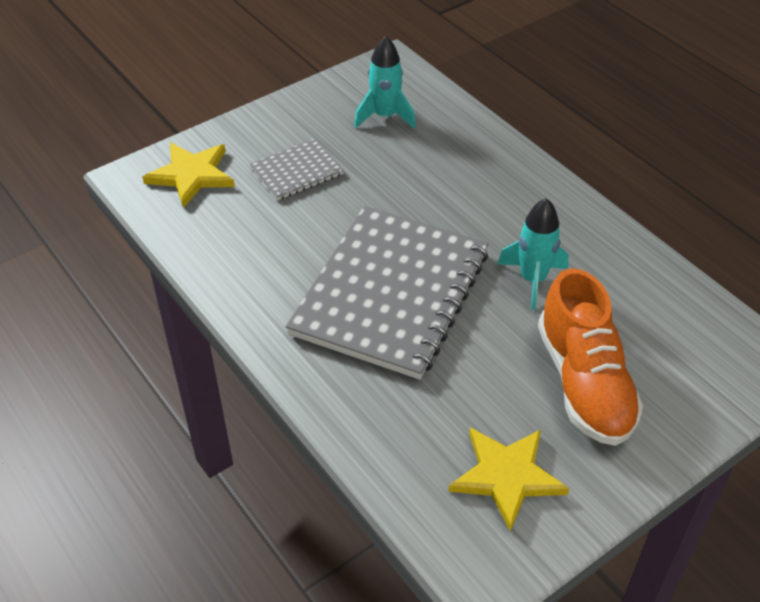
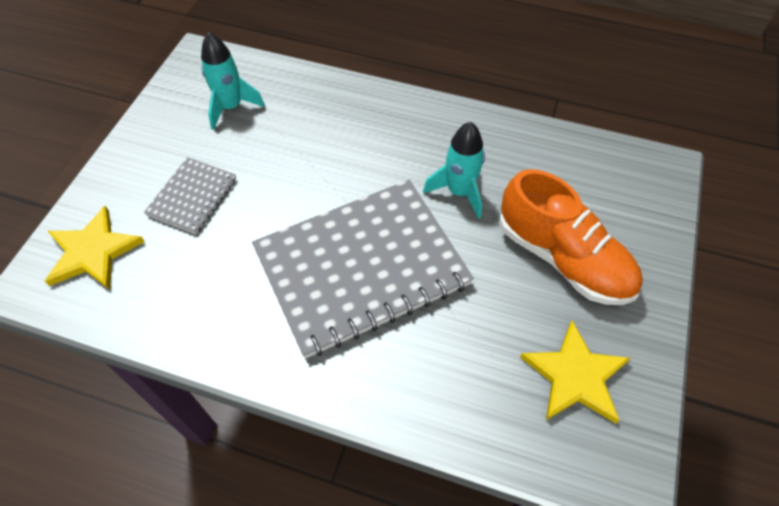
camera: 35 degrees left, 10 degrees up
grey notebook [285,206,488,380] -> grey notebook turned 75 degrees clockwise [252,180,474,359]

